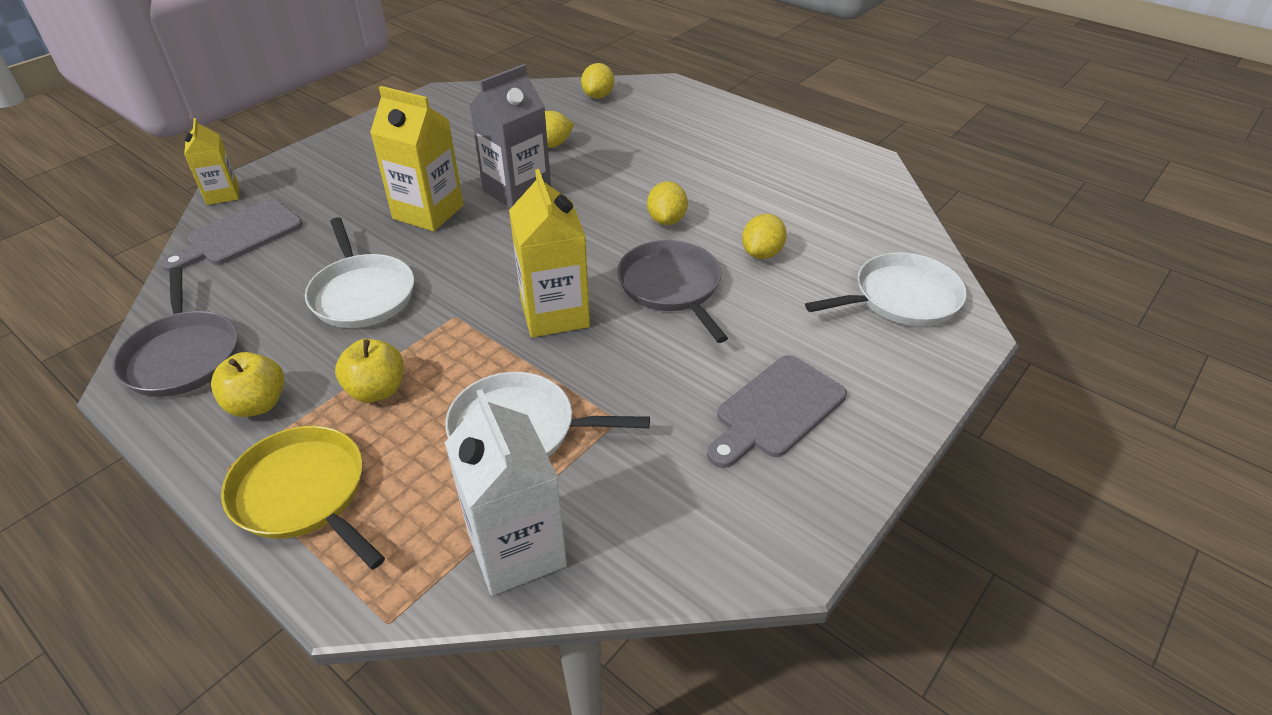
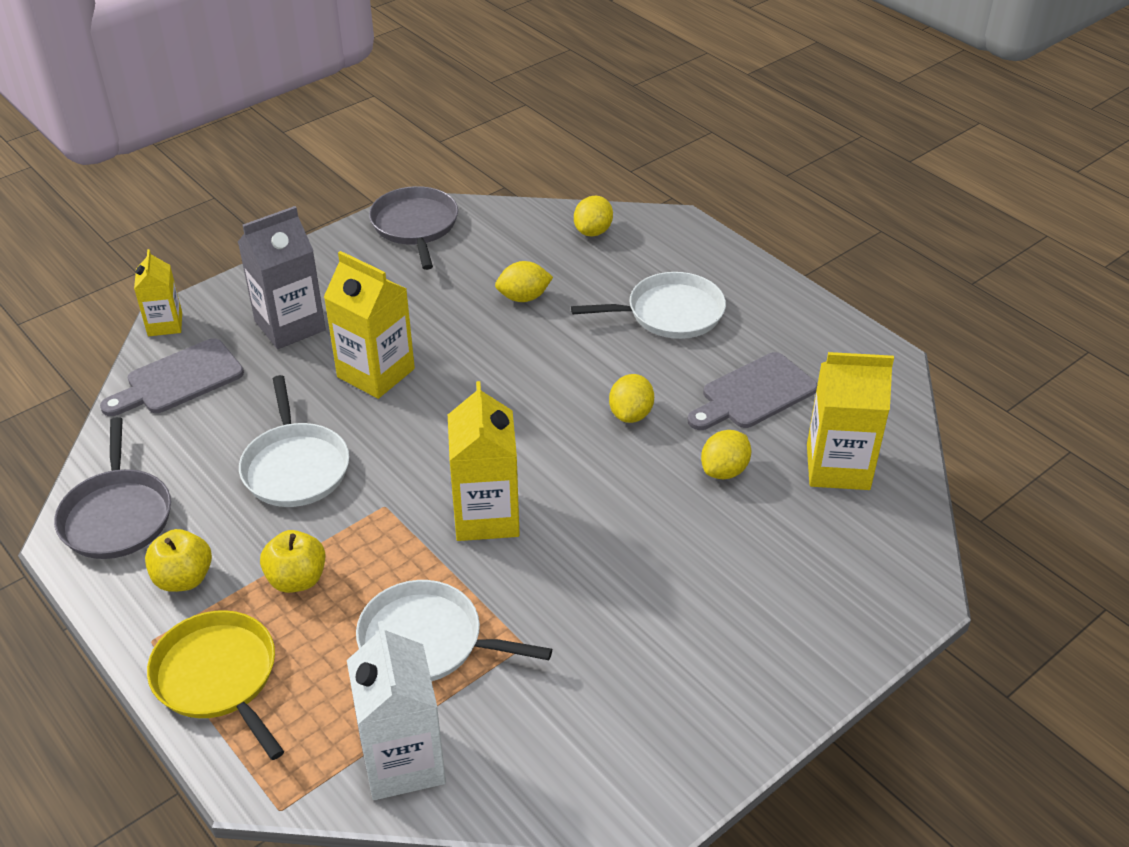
camera: 10 degrees right, 0 degrees up
grey carton [470,64,551,208] -> grey carton moved to [238,206,326,349]
grey pan [617,240,728,343] -> grey pan moved to [369,186,458,270]
grey cutting board [707,355,847,468] -> grey cutting board moved to [687,352,817,430]
white pan [805,252,967,326] -> white pan moved to [571,272,726,339]
none -> yellow carton [807,352,894,490]

